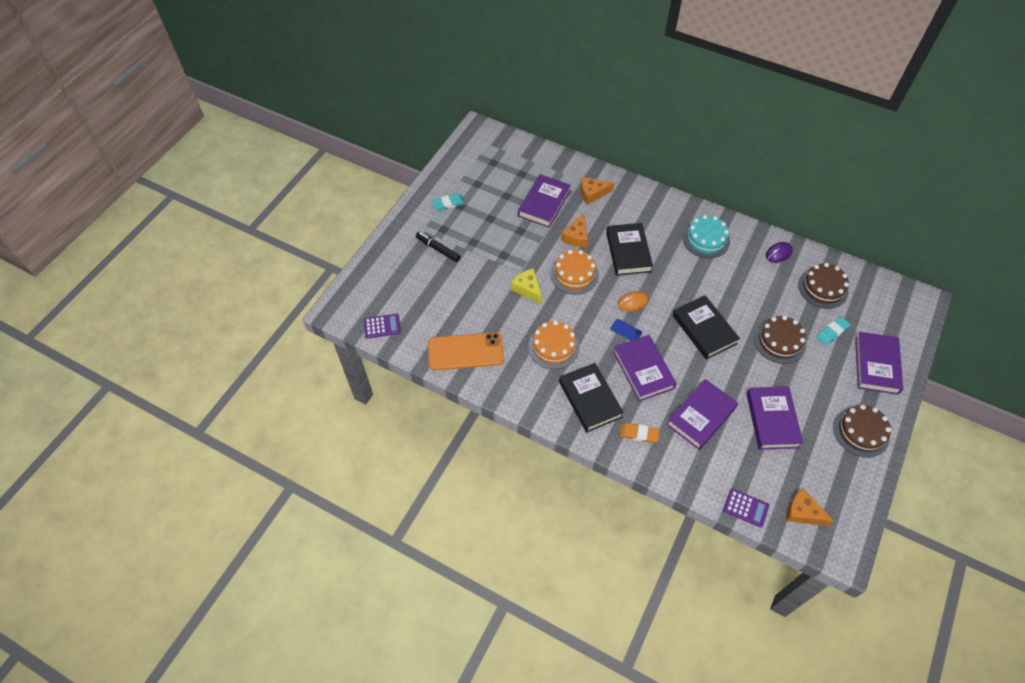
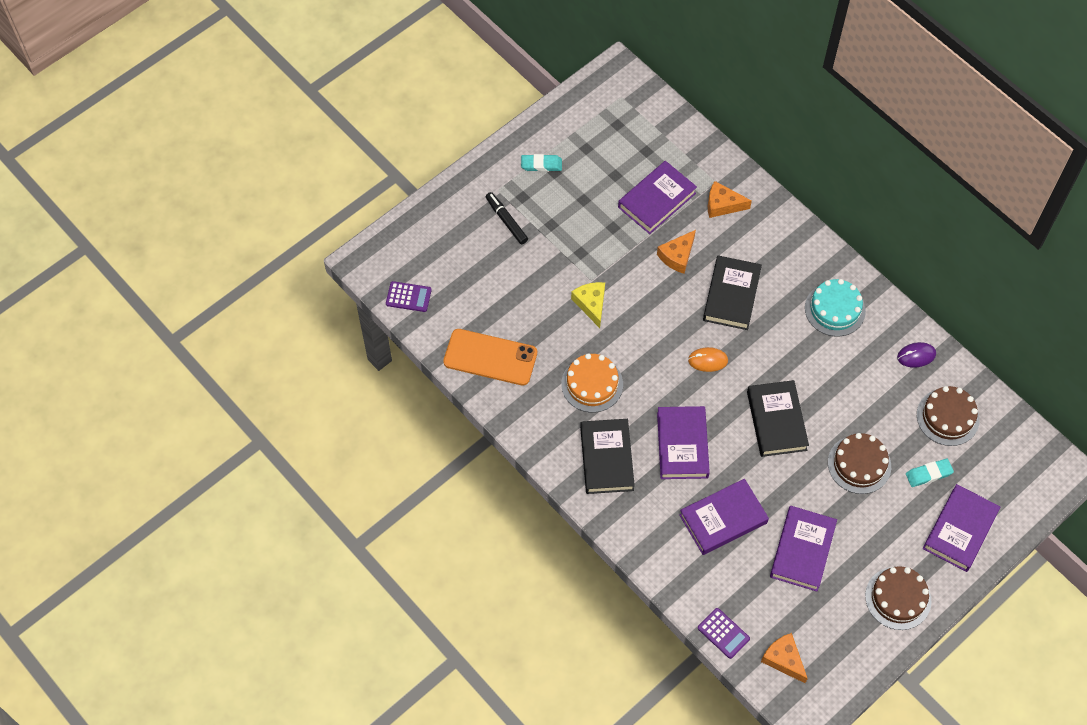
camera: 20 degrees right, 5 degrees up
orange cake [550,250,599,295] -> none
blue phone [611,319,642,341] -> none
orange eraser [619,423,660,443] -> none

